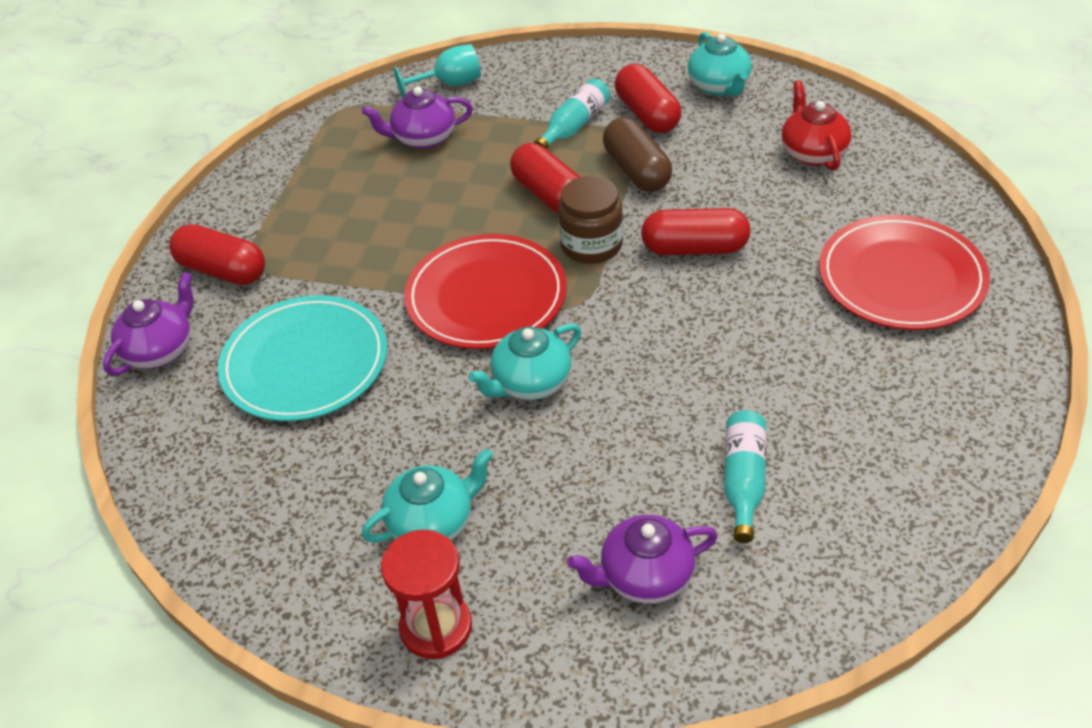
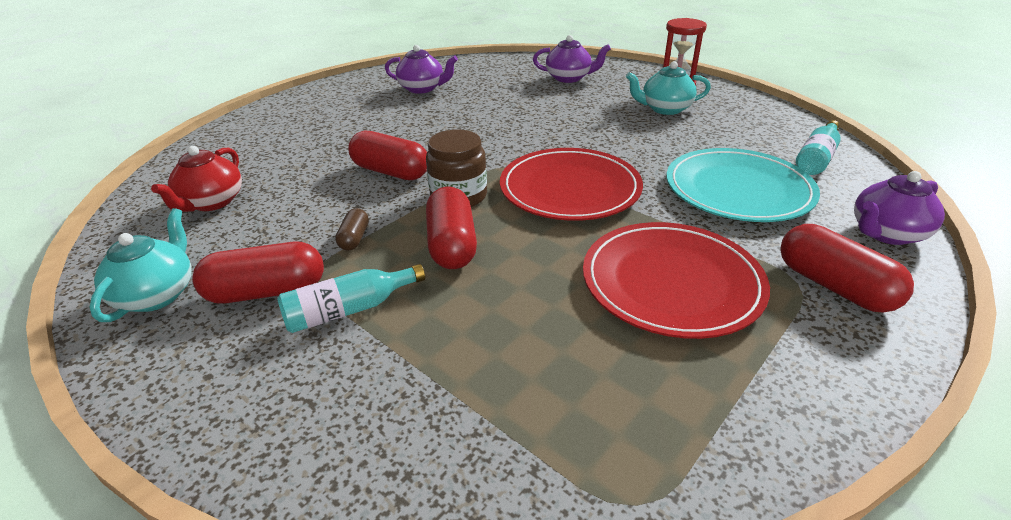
camera: 155 degrees left, 10 degrees down
purple teapot [362,87,473,149] -> purple teapot moved to [385,45,458,94]
turquoise goblet [393,44,481,98] -> none
turquoise teapot [468,323,581,400] -> none
brown capsule [603,117,672,192] -> brown capsule [335,208,369,250], size x0.52
red capsule [615,64,681,133] -> red capsule turned 75 degrees clockwise [192,242,324,303]
turquoise bottle [724,410,766,543] -> turquoise bottle moved to [796,120,841,175]
red plate [819,215,990,330] -> red plate moved to [583,222,770,339]

